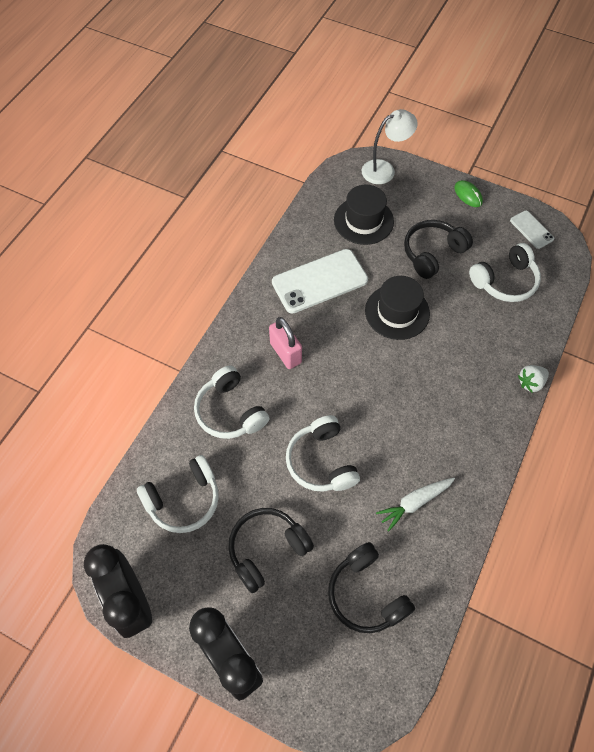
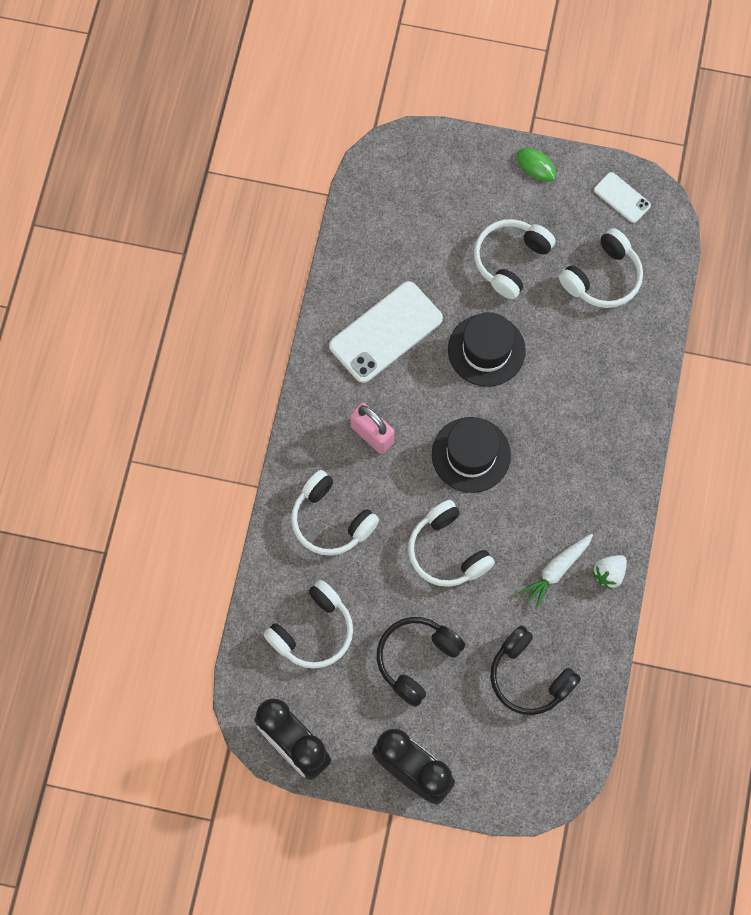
camera: 15 degrees left, 10 degrees up
black hat [334,185,394,245] -> black hat moved to [432,417,511,493]
white lamp [362,109,418,184] -> none
black headphones [404,220,473,279] -> white headphones [474,219,556,299]
white strawberry [518,365,549,392] -> white strawberry moved to [593,555,627,590]

